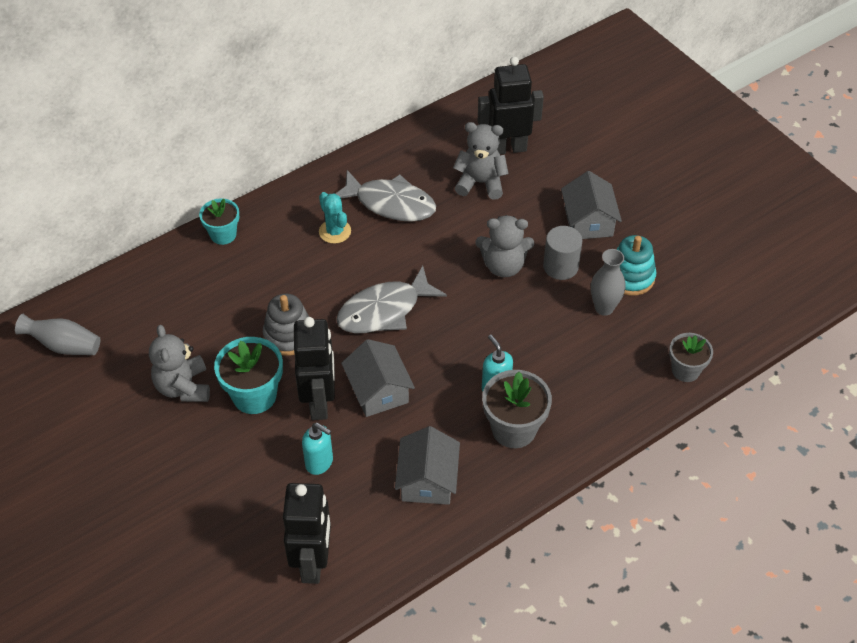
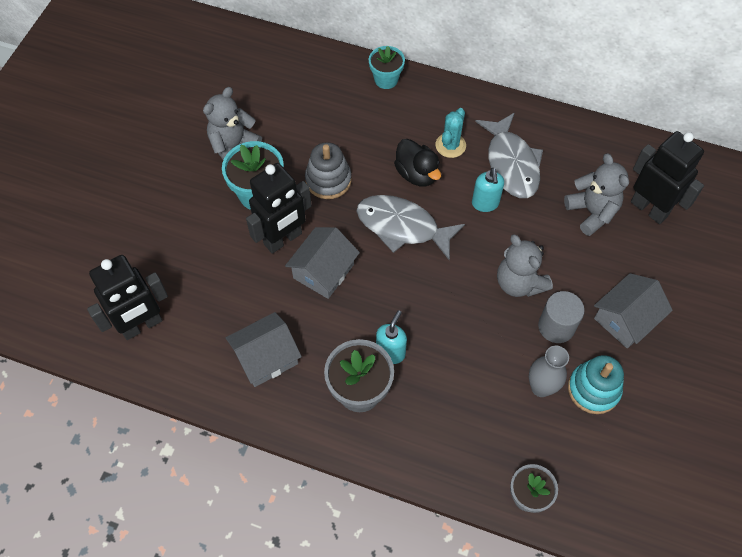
camera: 55 degrees right, 10 degrees up
grey vase [15,314,101,355] -> none
turquoise soap dispenser [302,423,333,475] -> turquoise soap dispenser moved to [472,168,504,212]
none -> black duck [394,139,441,186]

